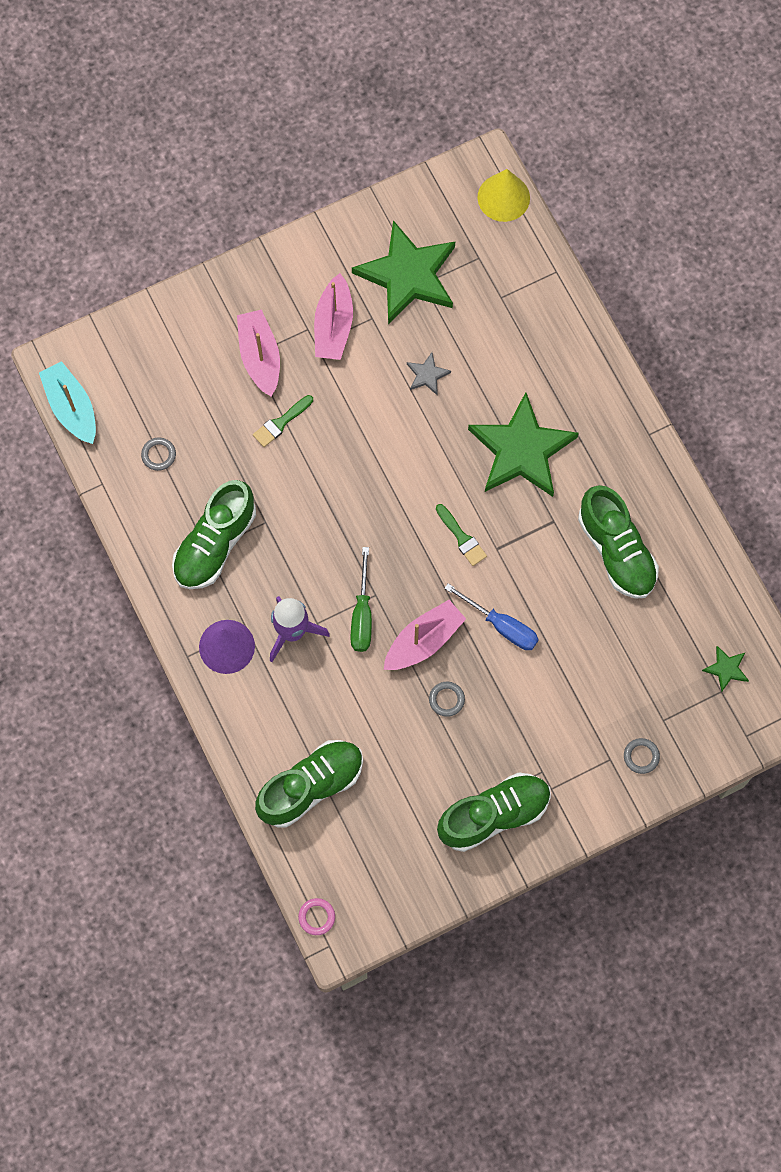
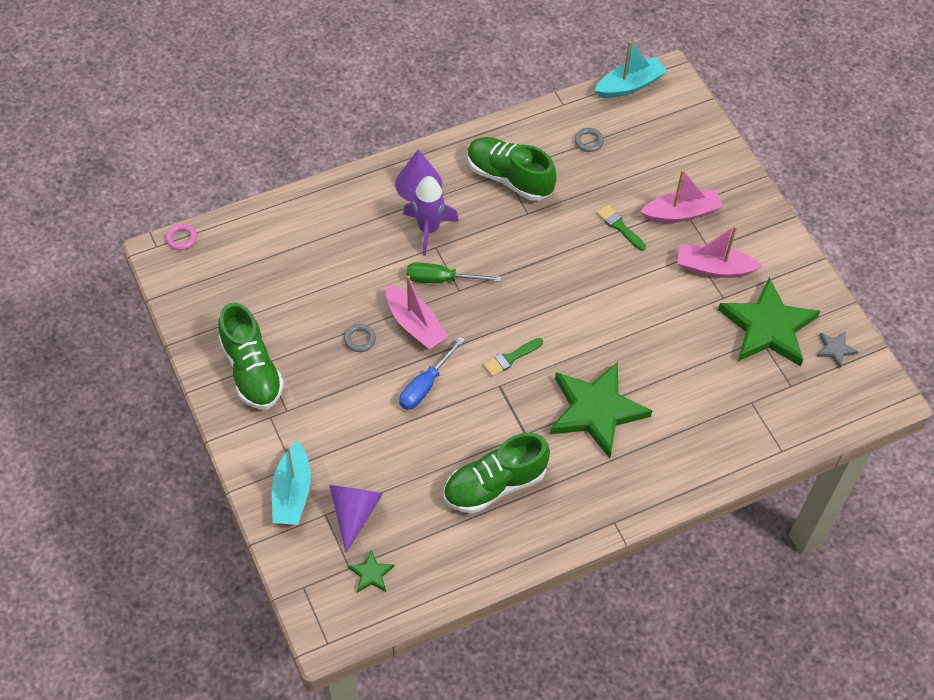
camera: 90 degrees right, 15 degrees down
green shoe [255,740,363,828] -> none
grey star [407,352,451,395] -> grey star moved to [816,331,859,368]
yellow cone [477,169,530,222] -> none
grey ring [624,738,660,774] -> turquoise boat [272,441,311,525]
none -> purple cone [329,485,383,553]

